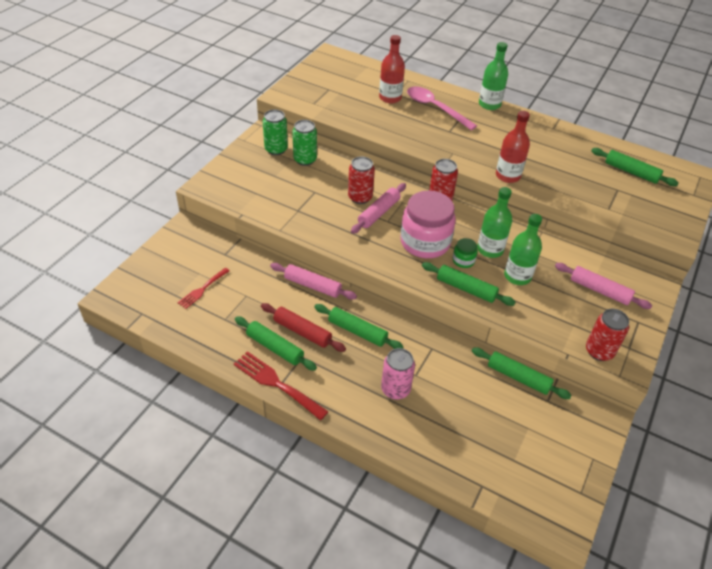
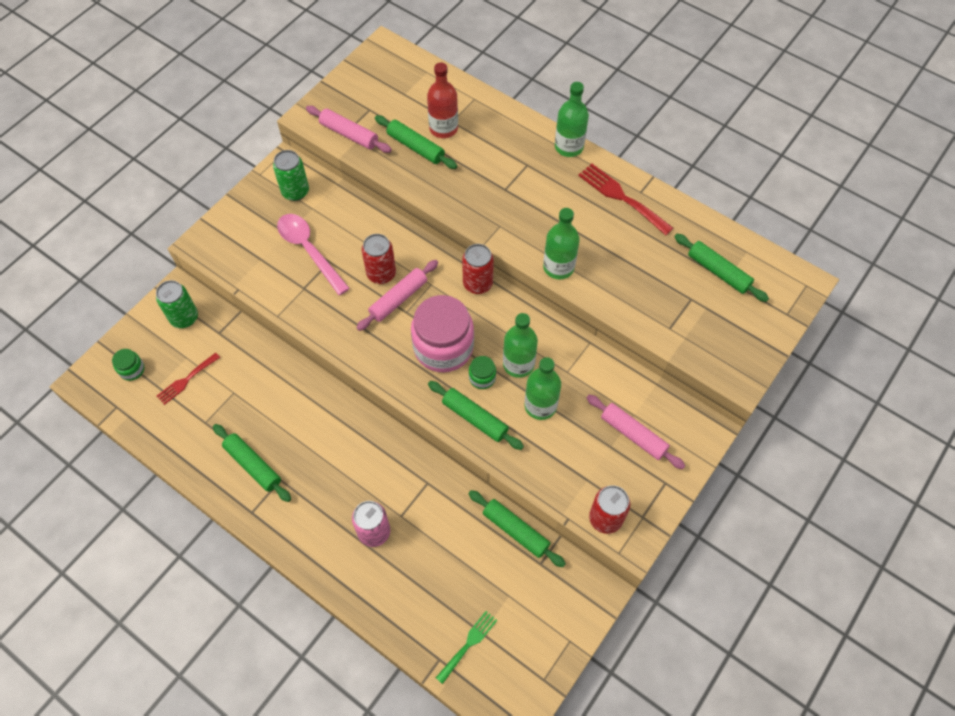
camera: 10 degrees right, 15 degrees up
red fork [234,351,328,420] -> red fork moved to [578,164,673,235]
red rolling pin [261,303,346,352] -> none
pink rolling pin [270,263,357,300] -> pink rolling pin moved to [306,106,392,153]
green can [292,120,317,166] -> green can moved to [156,280,198,328]
green rolling pin [314,304,404,349] -> green rolling pin moved to [375,115,457,169]
pink spoon [407,86,477,130] -> pink spoon moved to [277,214,350,295]
red bottle [496,111,530,183] -> green bottle [543,208,580,279]
none -> green jar [112,349,145,381]
none -> green fork [436,611,498,684]

